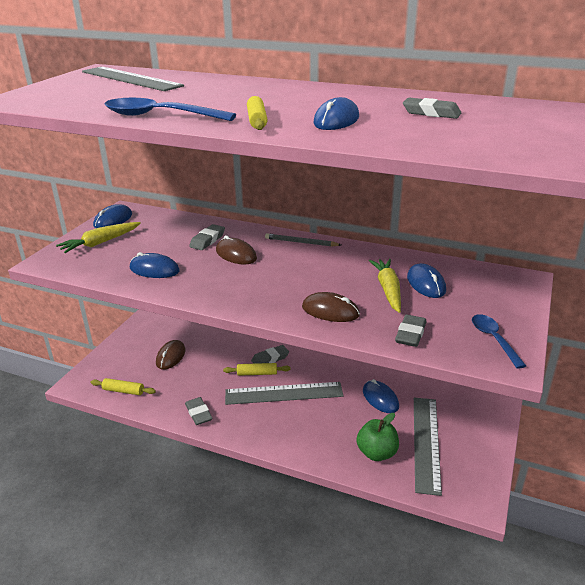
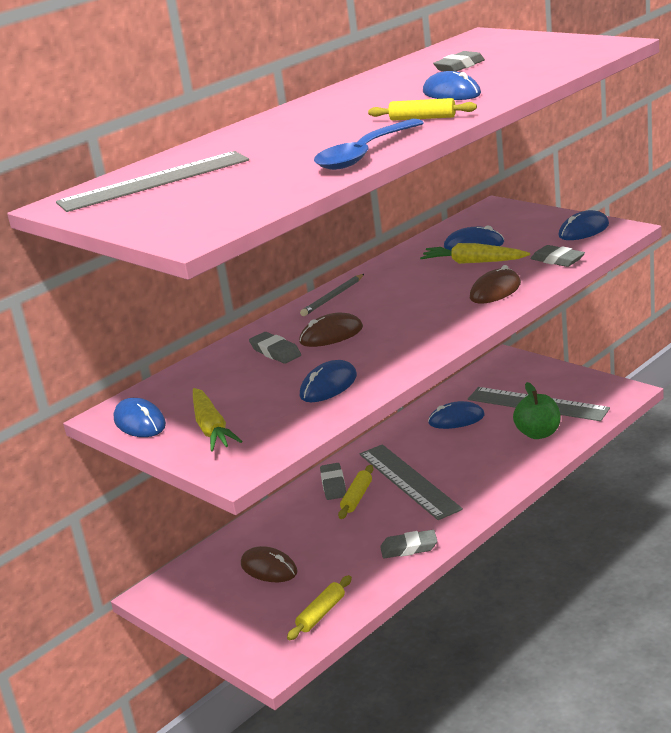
camera: 65 degrees left, 5 degrees down
grey ruler [225,382,343,405] -> grey ruler turned 45 degrees counterclockwise [360,444,463,520]
blue spoon [472,314,526,369] -> blue mouse [558,210,609,240]

